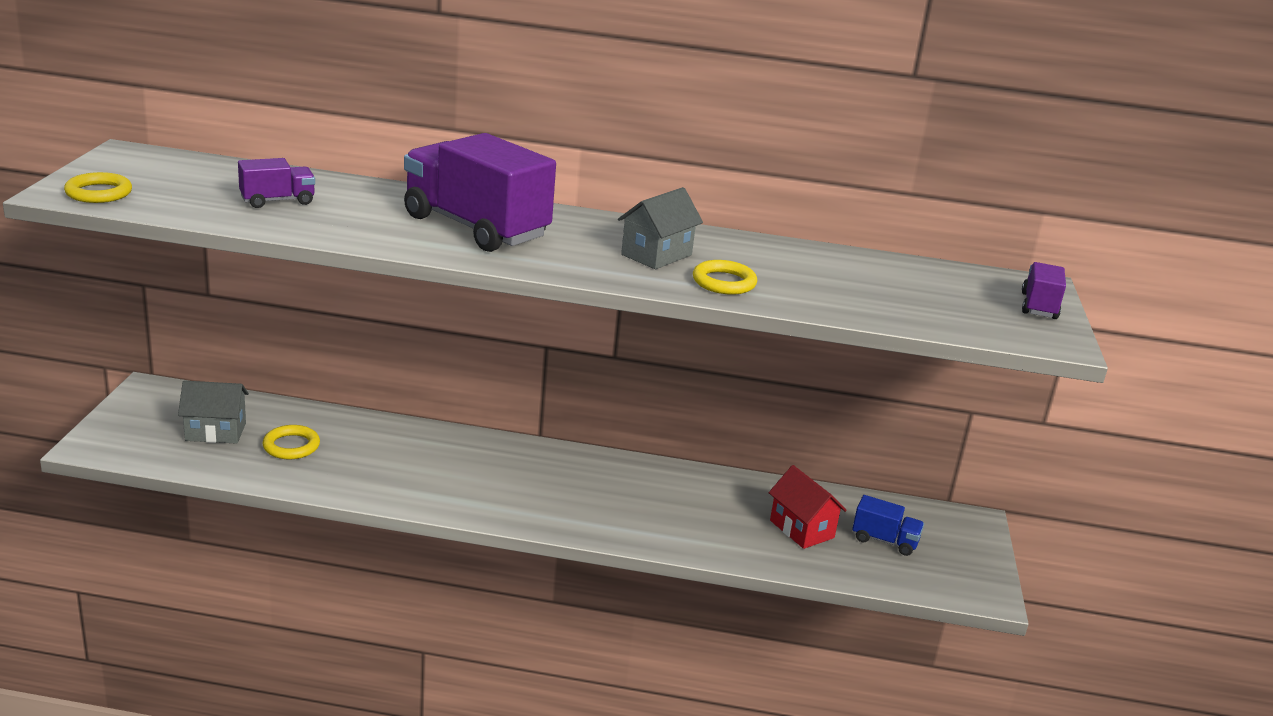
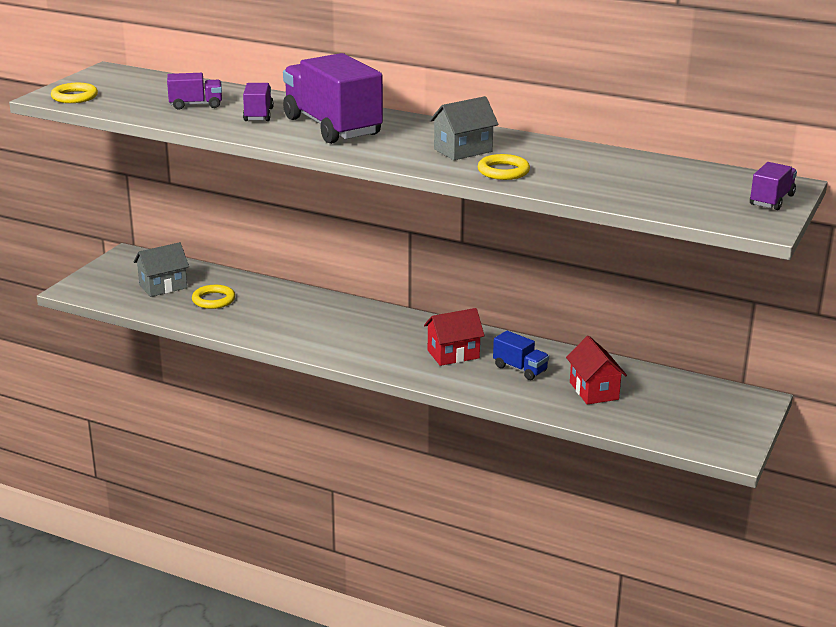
camera: 20 degrees right, 0 degrees up
grey house [178,381,249,444] -> grey house turned 45 degrees counterclockwise [134,242,189,297]
blue truck [852,495,924,556] -> blue truck moved to [493,331,549,380]
none -> purple truck [243,83,274,121]
none -> red house [424,308,485,366]

